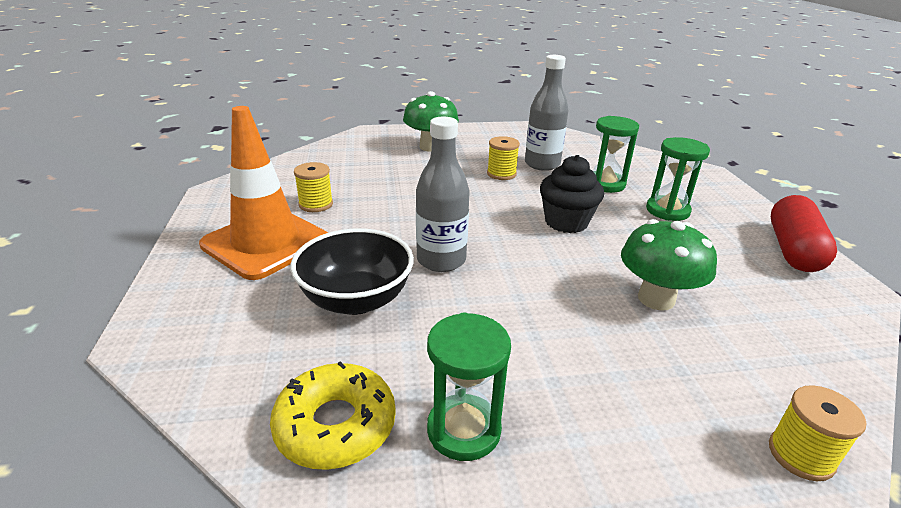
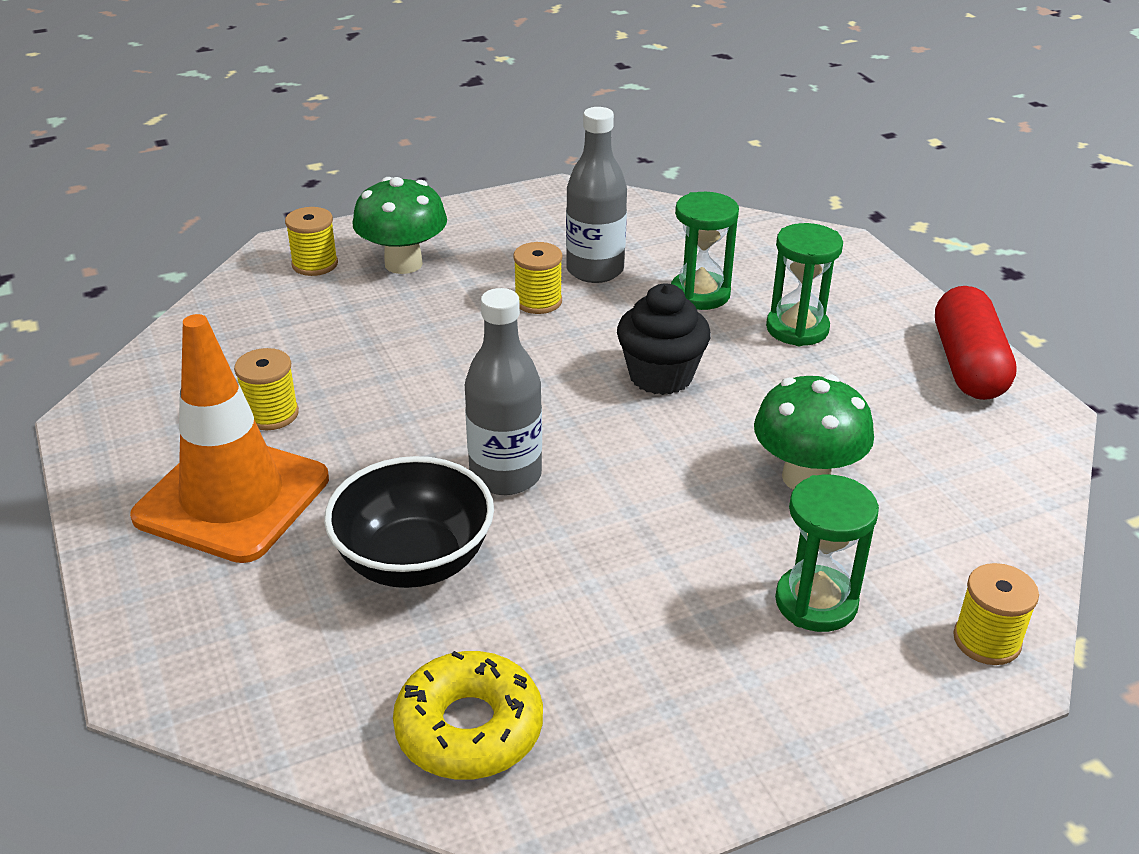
camera: 15 degrees left, 5 degrees up
green hourglass [427,312,511,461] -> green hourglass moved to [775,475,879,632]
none -> yellow spool [285,207,338,276]

